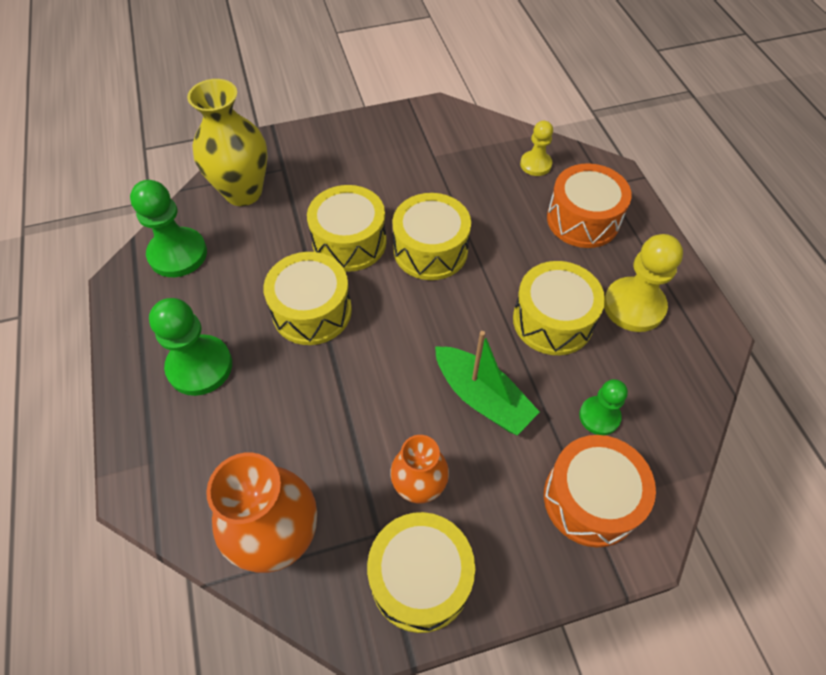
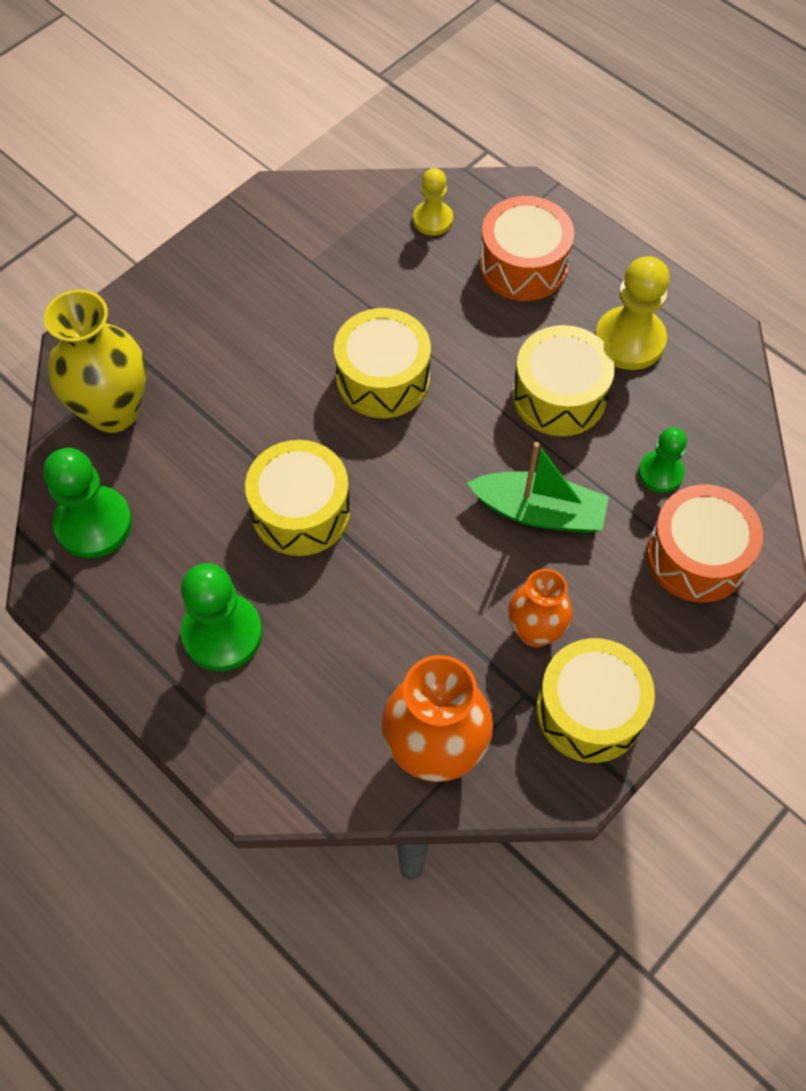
camera: 30 degrees left, 5 degrees up
yellow drum [307,185,387,272] -> none

